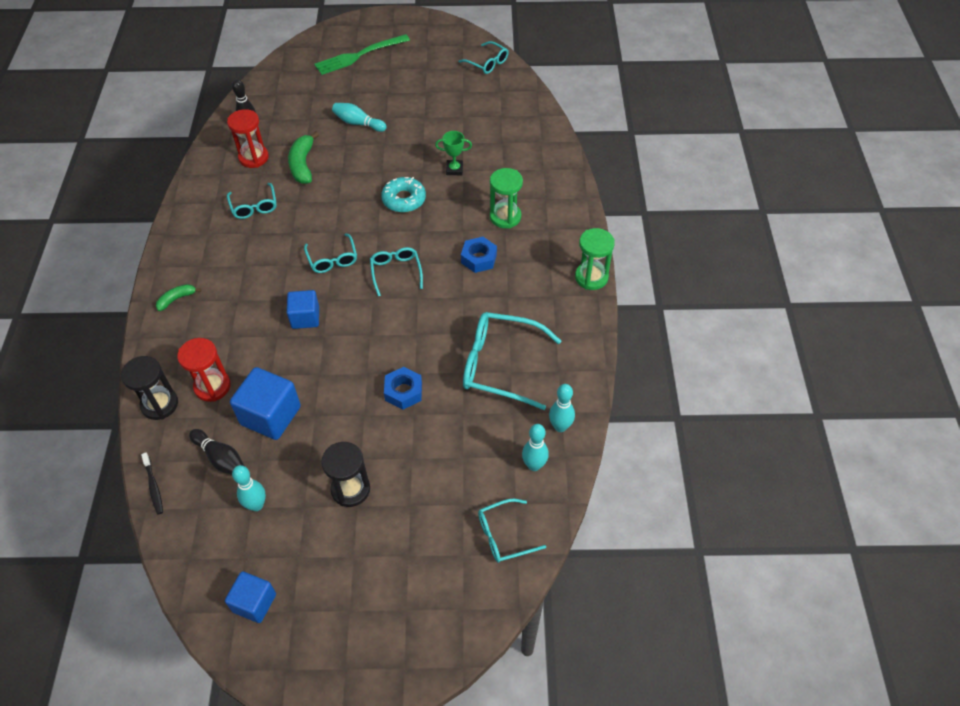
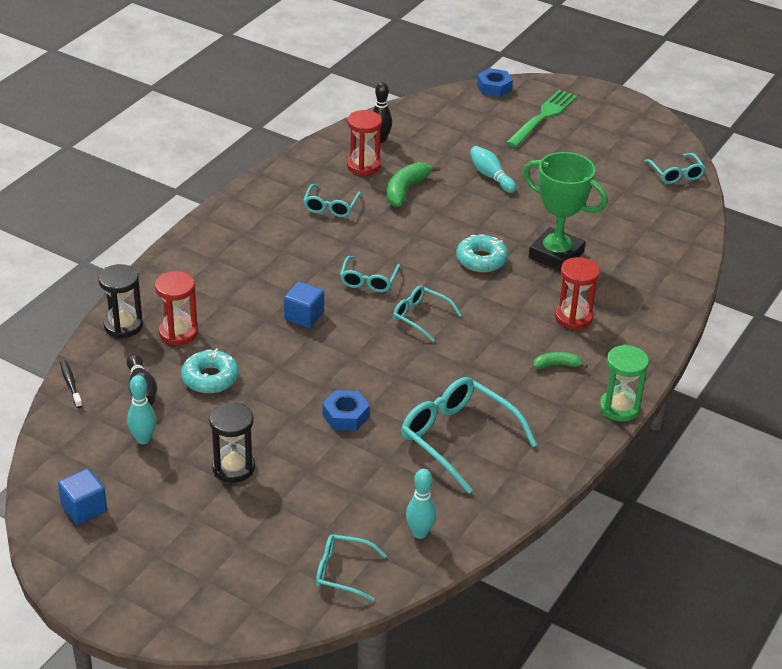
camera: 30 degrees right, 15 degrees down
black toothbrush [141,452,163,515] -> black toothbrush turned 150 degrees clockwise [60,360,82,408]
green banana [156,284,201,311] -> green banana moved to [533,352,588,369]
blue cube [230,367,301,440] -> turquoise donut [181,348,239,393]
green fork [314,34,410,75] -> green fork turned 120 degrees clockwise [506,90,577,147]
turquoise glasses [370,247,423,296] -> turquoise glasses turned 75 degrees counterclockwise [393,285,462,342]
green trophy [435,131,472,175] -> green trophy [523,152,607,271], size x2.15
blue nut [461,237,497,273] -> blue nut moved to [477,68,513,97]
green hourglass [490,168,523,228] -> red hourglass [555,257,600,330]
turquoise bowling pin [549,384,575,432] -> none

